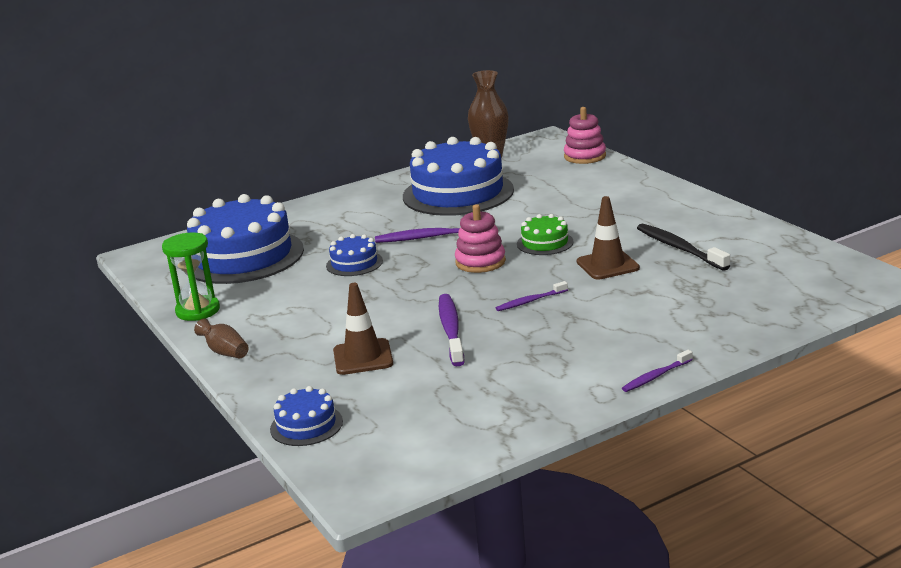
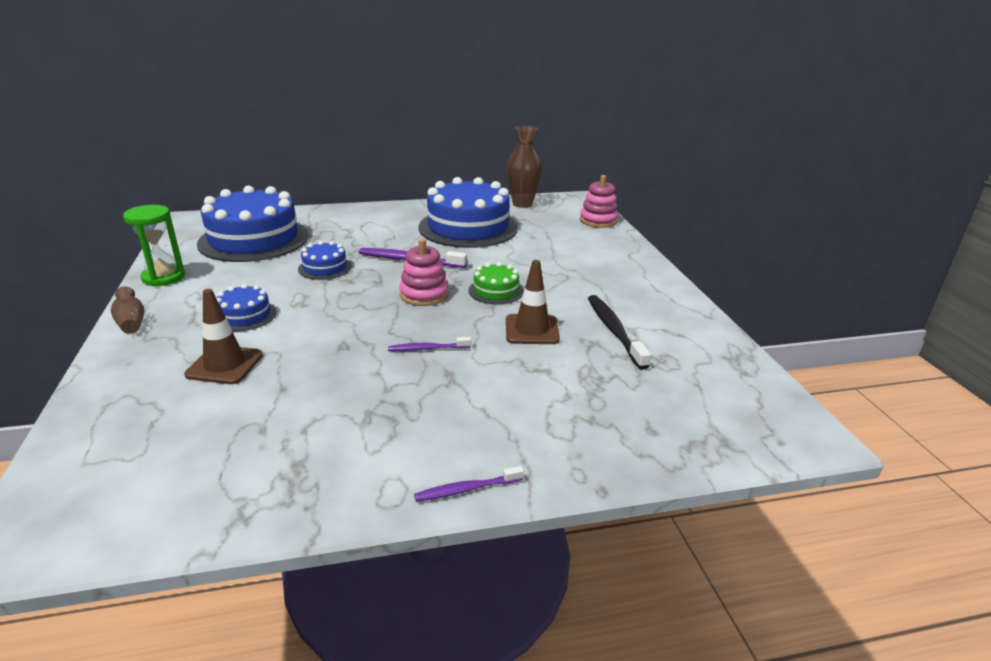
camera: 15 degrees right, 5 degrees up
blue cake [270,386,343,446] -> blue cake moved to [216,284,276,331]
purple toothbrush [439,294,464,366] -> none

